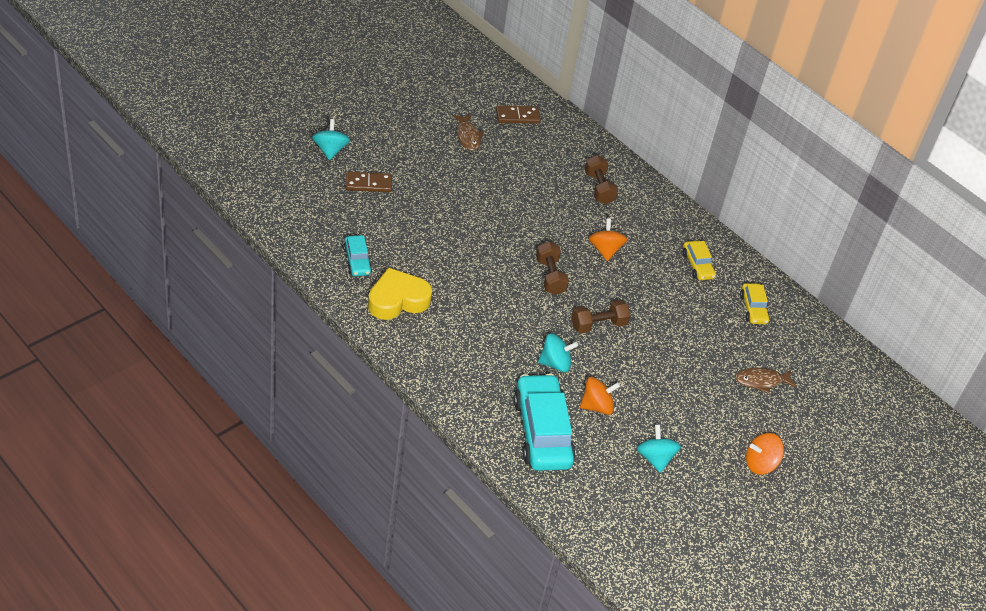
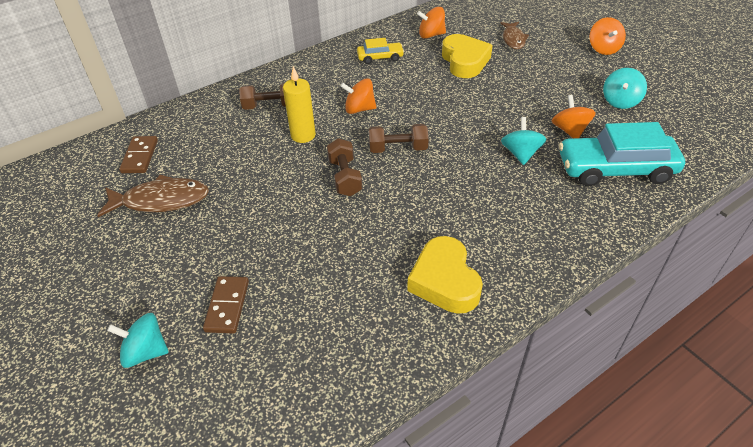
camera: 75 degrees left, 0 degrees up
turquoise car [343,235,372,276] -> none
brown fish [453,114,484,151] -> brown fish [97,175,209,217], size x1.56
brown dumbbell [571,300,631,333] -> brown dumbbell moved to [327,138,362,196]
turquoise spinning top [637,425,681,473] -> turquoise spinning top turned 60 degrees counterclockwise [603,68,647,109]
yellow car [740,283,770,324] -> orange spinning top [417,7,446,39]
none -> yellow candle [283,66,316,143]
none -> yellow heart [442,34,493,78]

